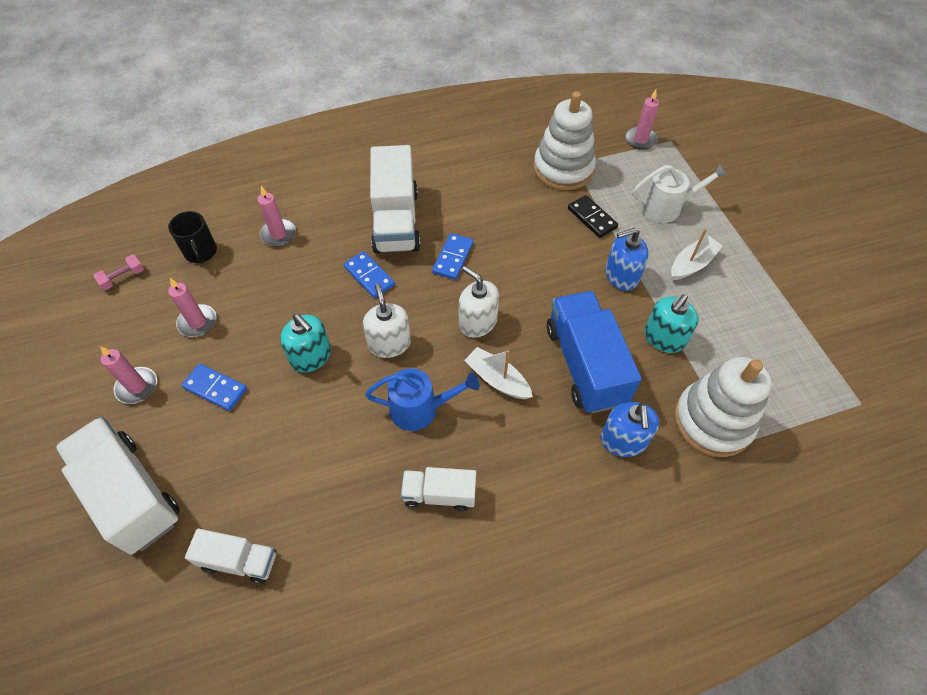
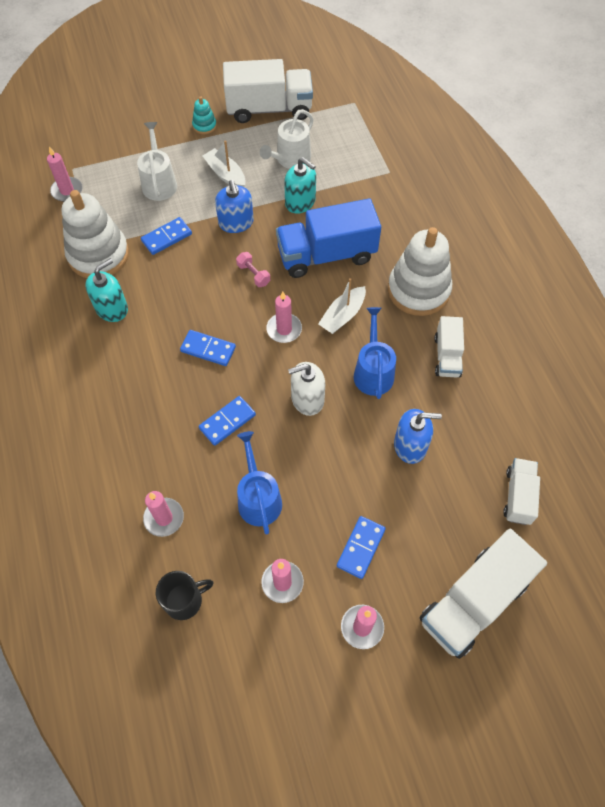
camera: 90 degrees left, 5 degrees up
pink dumbbell [94,255,144,290] -> pink dumbbell moved to [236,252,270,287]
turquoise soap dispenser [280,314,331,373] -> turquoise soap dispenser moved to [85,258,128,322]
white truck [370,145,421,254] -> white truck moved to [223,59,313,123]
white soap dispenser [459,266,499,338] -> pink candle [266,291,302,343]
black domino [568,195,618,238] -> blue domino [141,217,192,255]
blue soap dispenser [600,402,659,457] -> blue soap dispenser moved to [394,409,442,464]
white stacking toy [674,357,772,457] -> white stacking toy moved to [388,227,452,316]
none -> turquoise stacking toy [192,96,217,134]
none -> blue watering can [237,431,282,535]
none -> white watering can [260,109,314,169]

